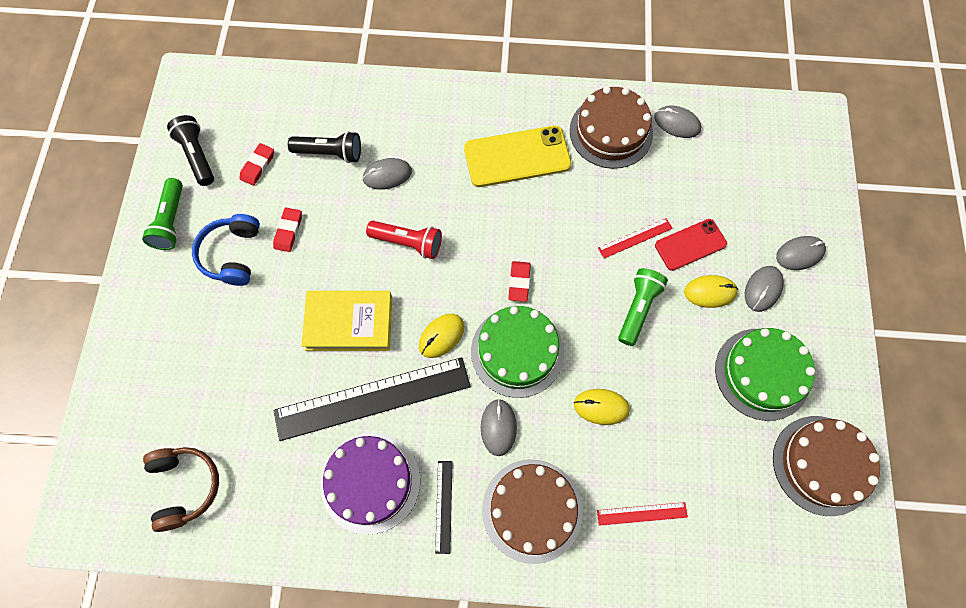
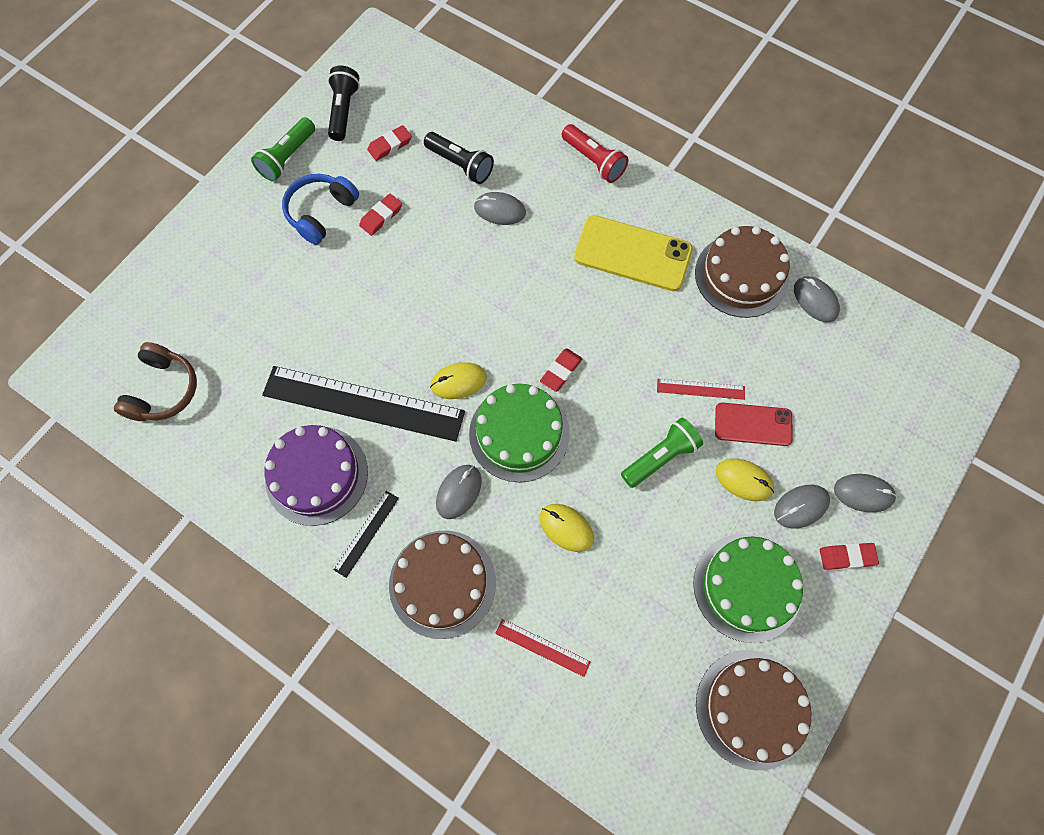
camera: 30 degrees right, 0 degrees up
yellow book [301,291,392,351] -> none
red flashlight [366,221,442,259] -> red flashlight moved to [562,124,629,183]
none -> red eraser [820,543,879,570]

